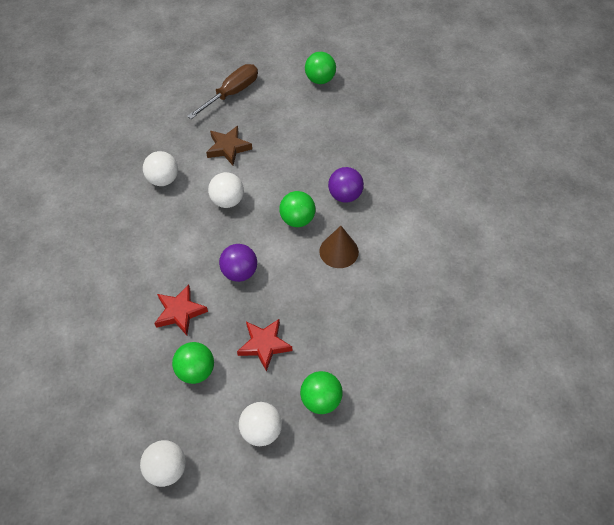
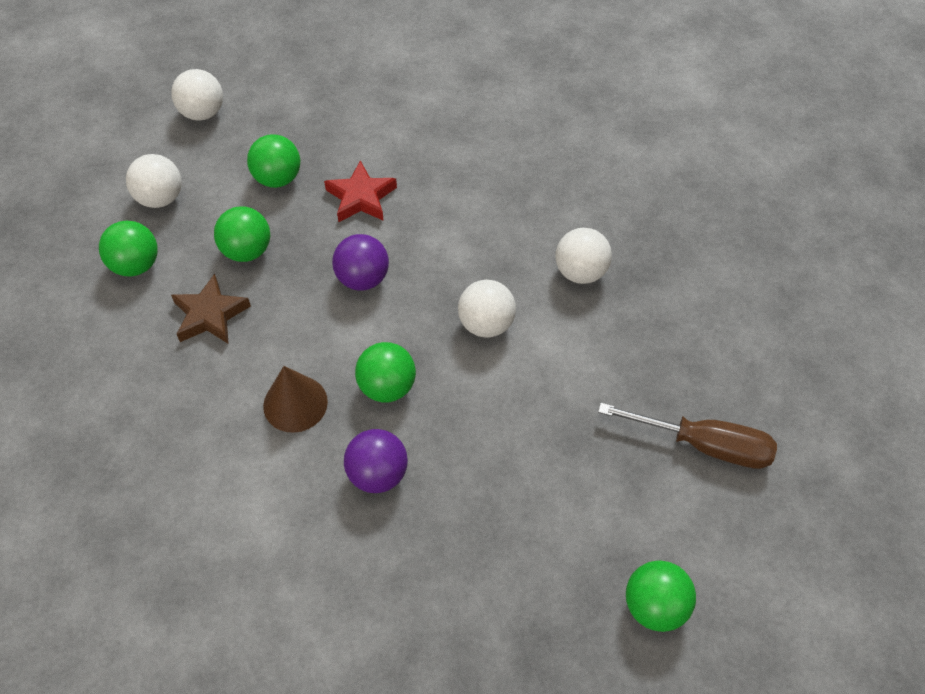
camera: 125 degrees right, 0 degrees up
brown screwdriver [187,64,258,119] -> brown screwdriver turned 60 degrees counterclockwise [598,403,777,469]
brown star [206,126,252,165] -> brown star moved to [171,274,251,344]
red star [237,319,292,372] -> green ball [214,206,270,262]

